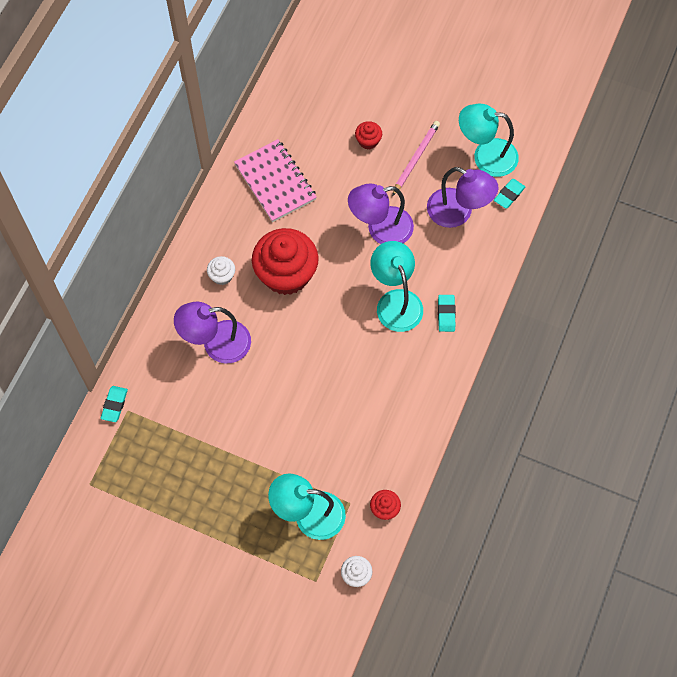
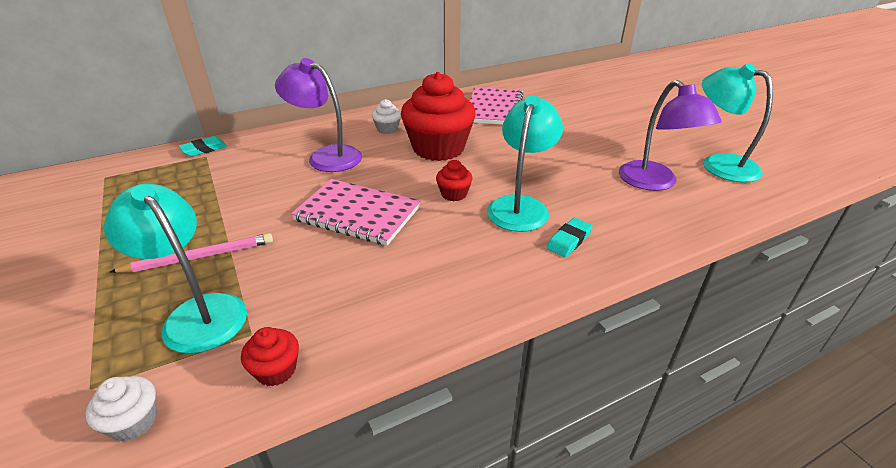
camera: 40 degrees right, 30 degrees down
purple lamp [348,183,414,244] -> none
red cupcake [355,121,382,150] -> red cupcake moved to [436,160,473,201]
pink pencil [392,121,440,196] -> pink pencil moved to [110,233,273,273]
turquoise eraser [494,179,526,209] -> none
none -> pink notebook [291,179,420,246]

